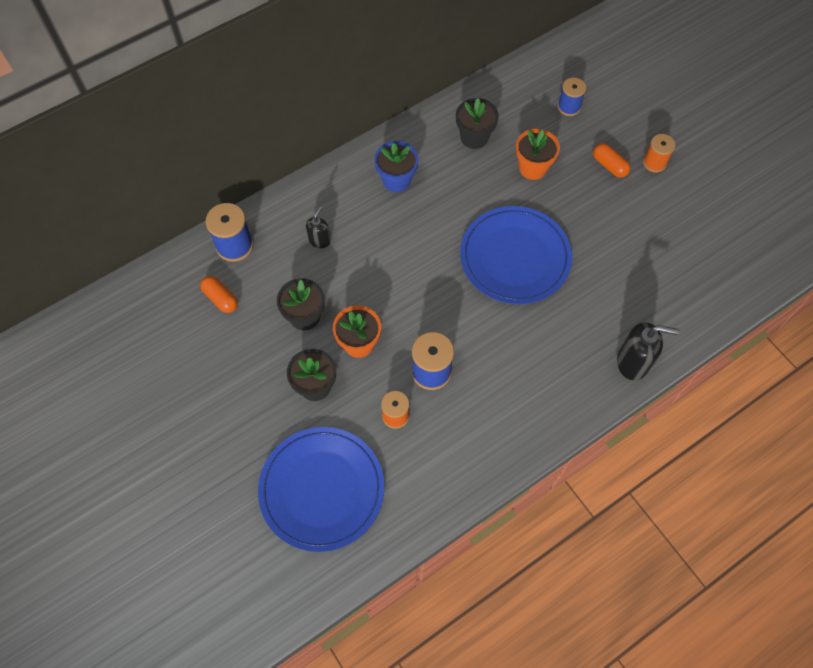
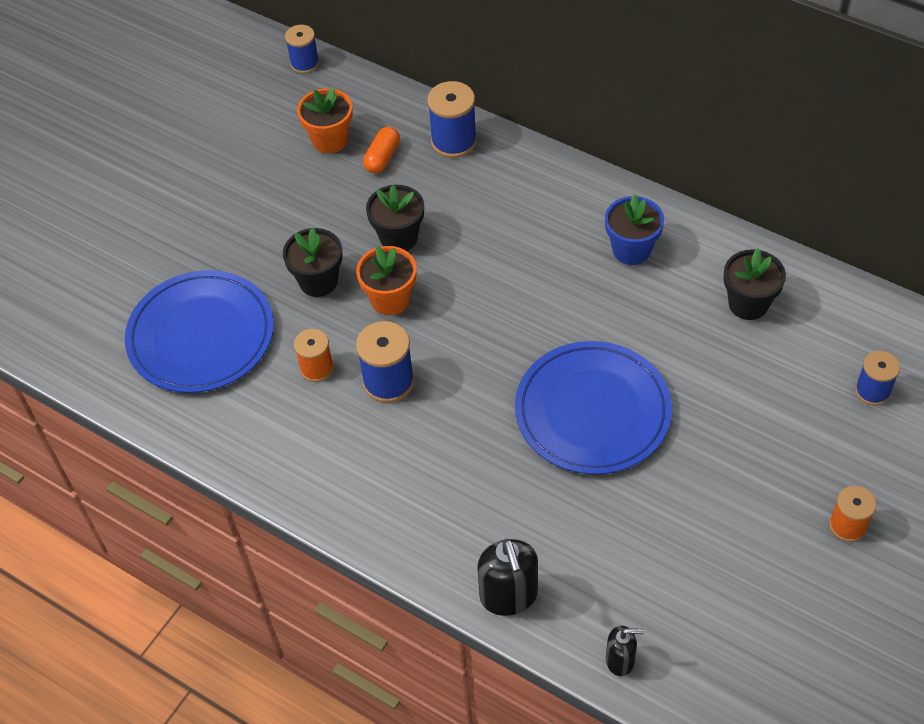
camera: 70 degrees right, 10 degrees down
black soap dispenser [306,206,330,248] -> black soap dispenser moved to [606,626,644,676]
orange flower pot [516,129,560,180] -> orange flower pot moved to [297,87,353,154]
orange capsule [593,143,631,178] -> none
none -> blue spool [285,25,319,74]

